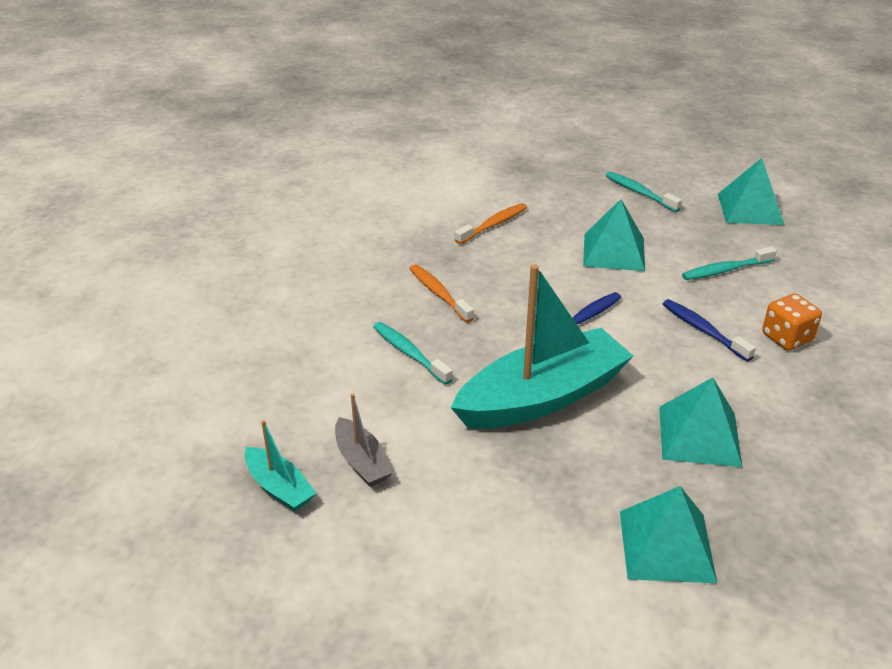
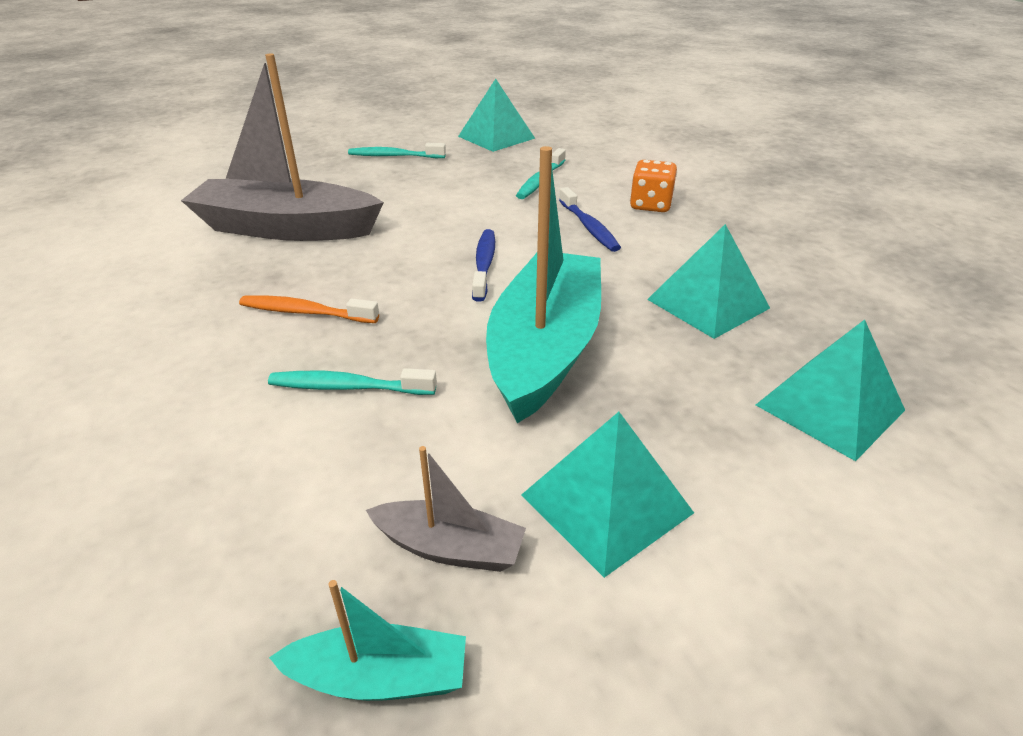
camera: 45 degrees left, 0 degrees up
orange toothbrush [455,203,527,244] -> grey boat [181,54,384,241]
turquoise pyramid [583,199,645,271] -> turquoise pyramid moved to [521,412,694,578]
blue toothbrush [663,299,756,361] -> blue toothbrush turned 120 degrees counterclockwise [559,187,621,252]

